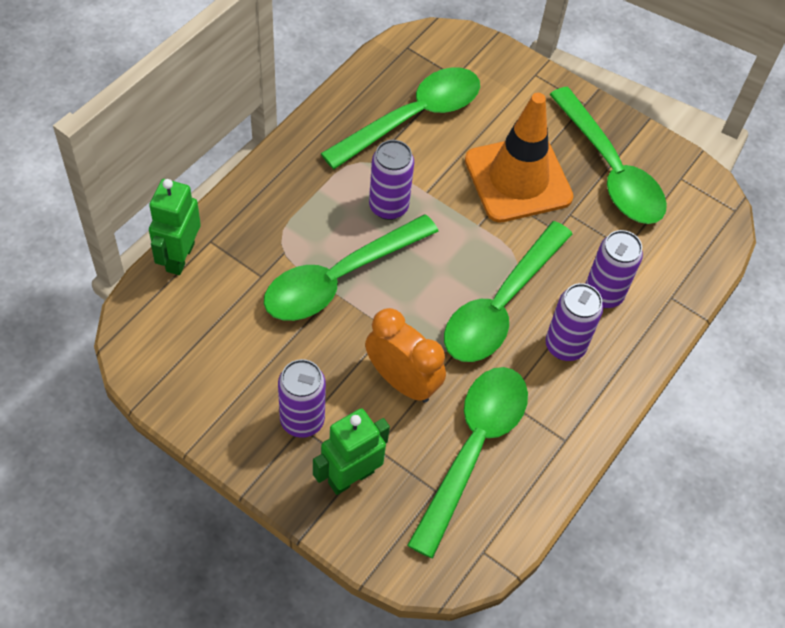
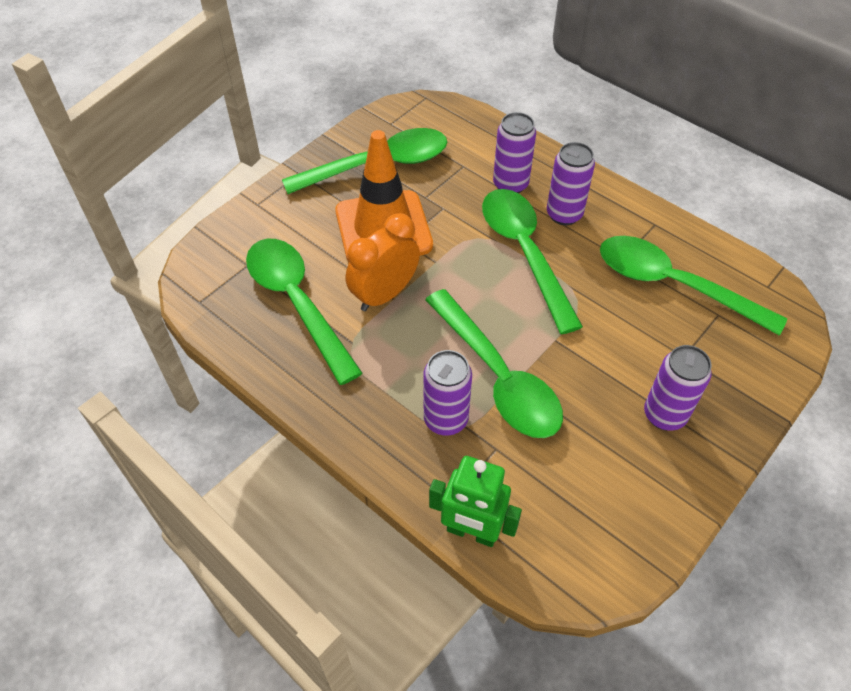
camera: 80 degrees left, 5 degrees down
green robot [313,408,390,495] -> none
orange clock [365,308,446,403] -> orange clock moved to [346,213,420,311]
purple can [369,140,414,220] -> purple can moved to [424,350,472,436]
green spoon [444,221,572,362] -> green spoon turned 150 degrees counterclockwise [482,189,583,334]

